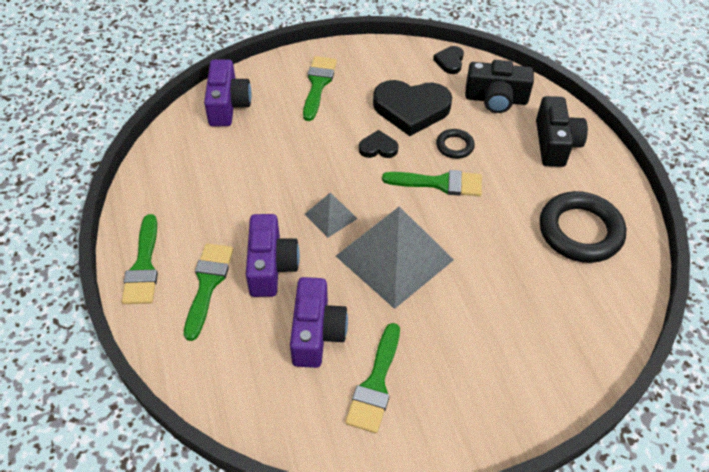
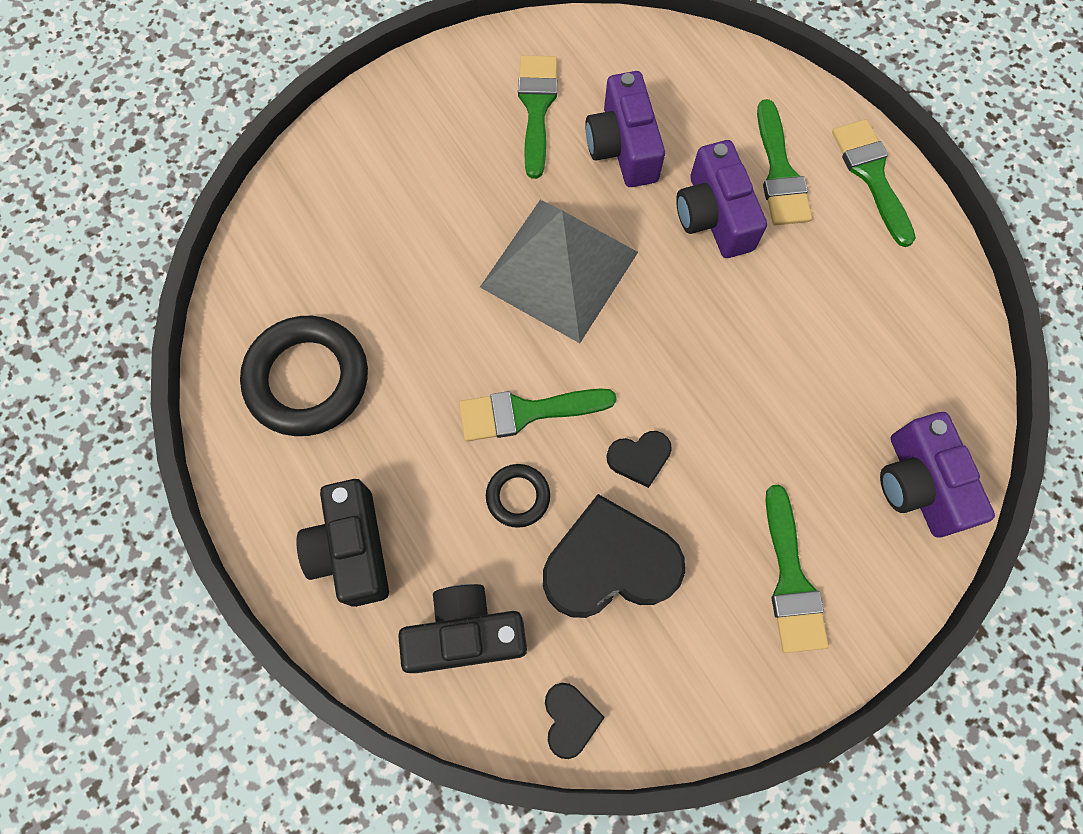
camera: 165 degrees right, 20 degrees up
grey pyramid [304,193,358,238] -> none

